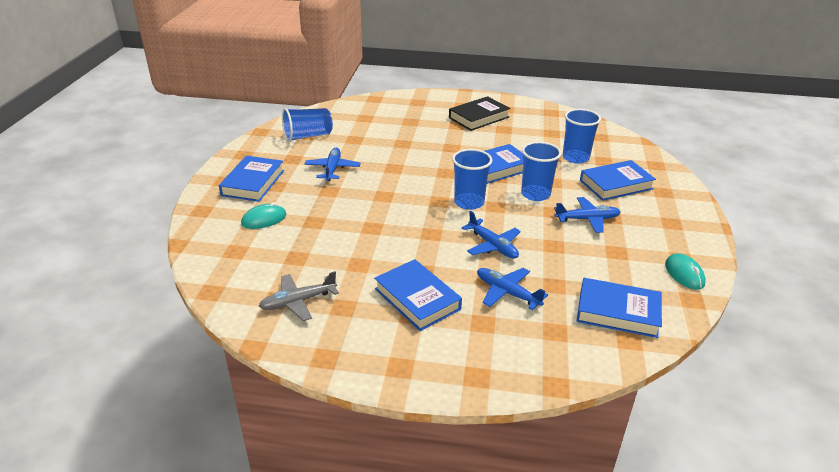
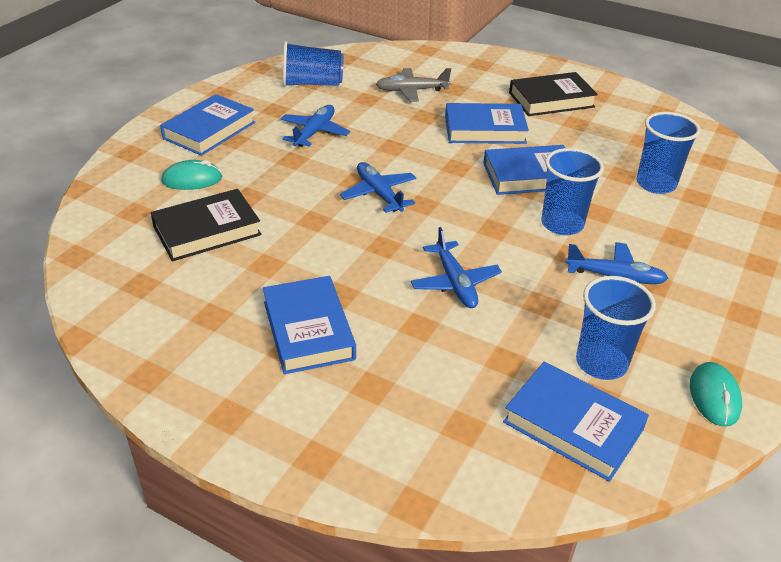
camera: 20 degrees right, 5 degrees up
grey plane [259,271,339,321] -> grey plane moved to [376,68,451,102]
blue cup [452,149,492,210] -> blue cup moved to [576,276,656,380]
blue plane [477,268,548,310] -> blue plane moved to [340,162,416,213]
blue book [580,160,656,201] -> blue book moved to [445,103,529,144]
none -> black book [151,189,262,261]

